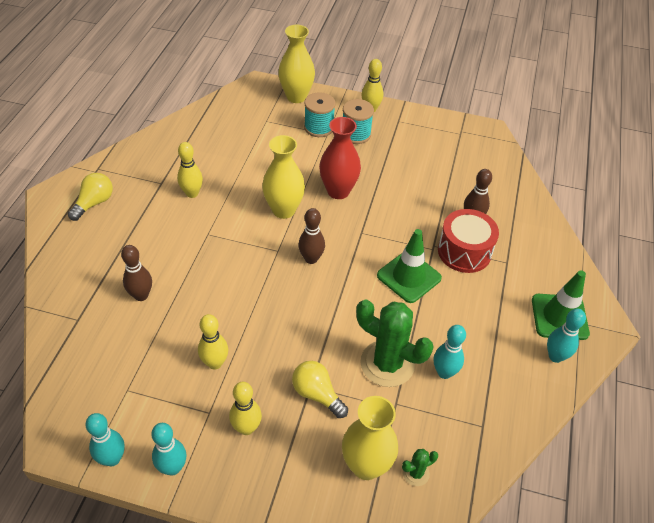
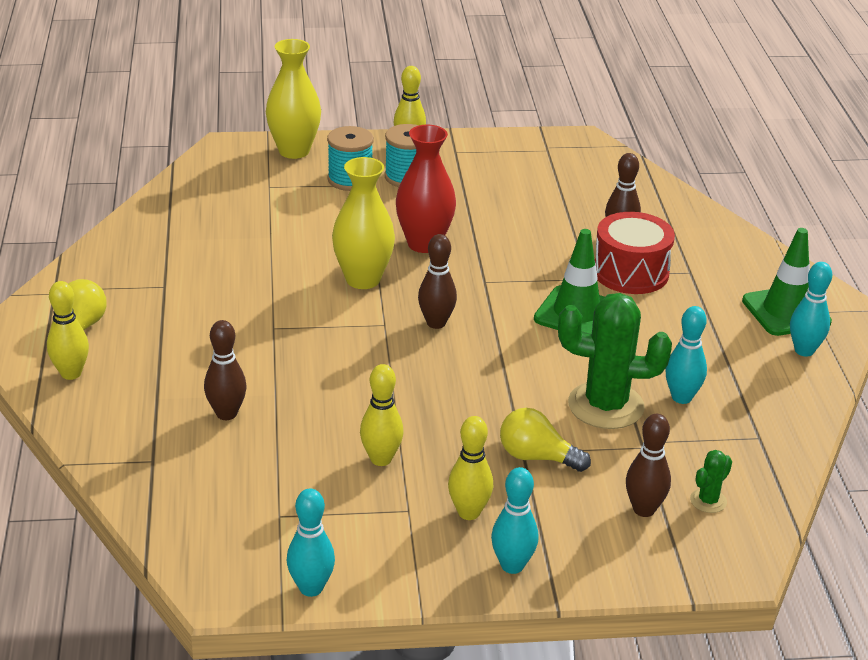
camera: 20 degrees left, 15 degrees down
turquoise bowling pin [151,423,186,476] -> turquoise bowling pin moved to [491,467,538,574]
yellow bowling pin [177,142,203,198] -> yellow bowling pin moved to [47,281,89,380]
yellow vase [342,396,398,480] -> brown bowling pin [626,414,671,517]

